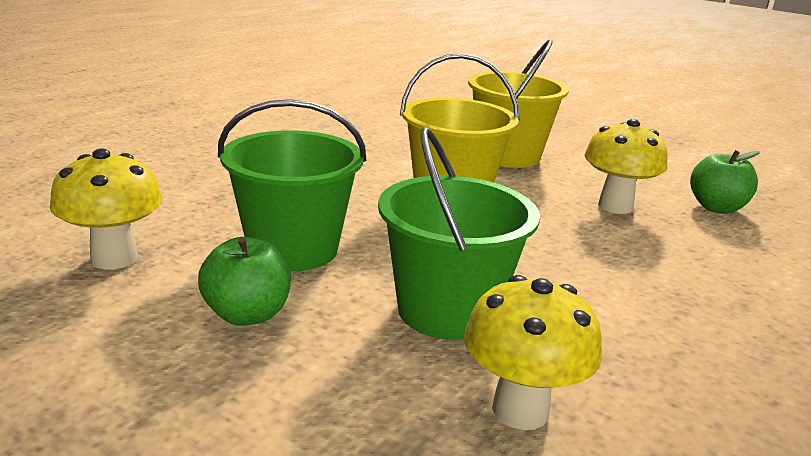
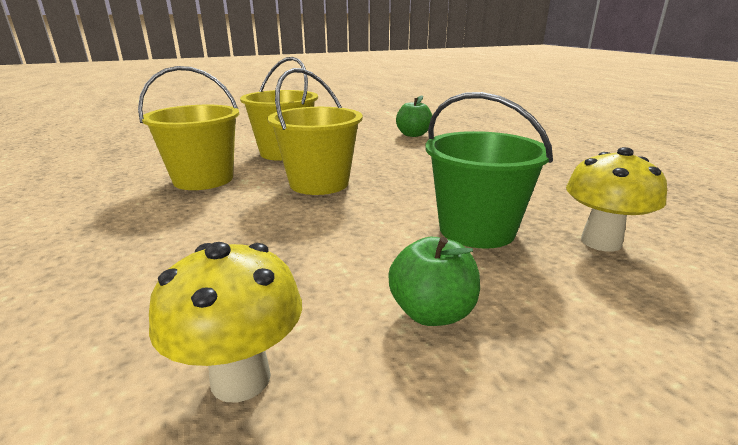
camera: 55 degrees left, 0 degrees up
green bucket [218,99,366,271] -> none
yellow mushroom [584,119,668,214] -> none
none -> yellow bucket [138,66,239,190]

